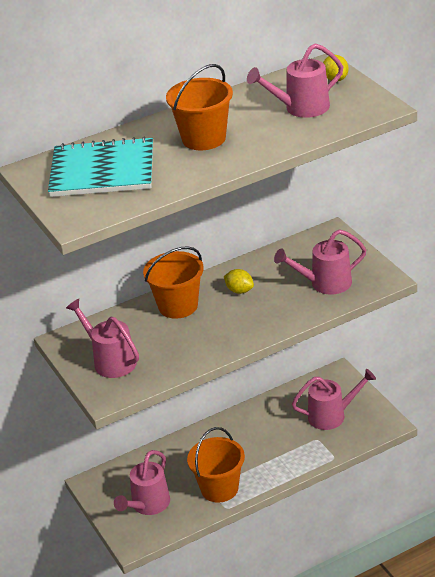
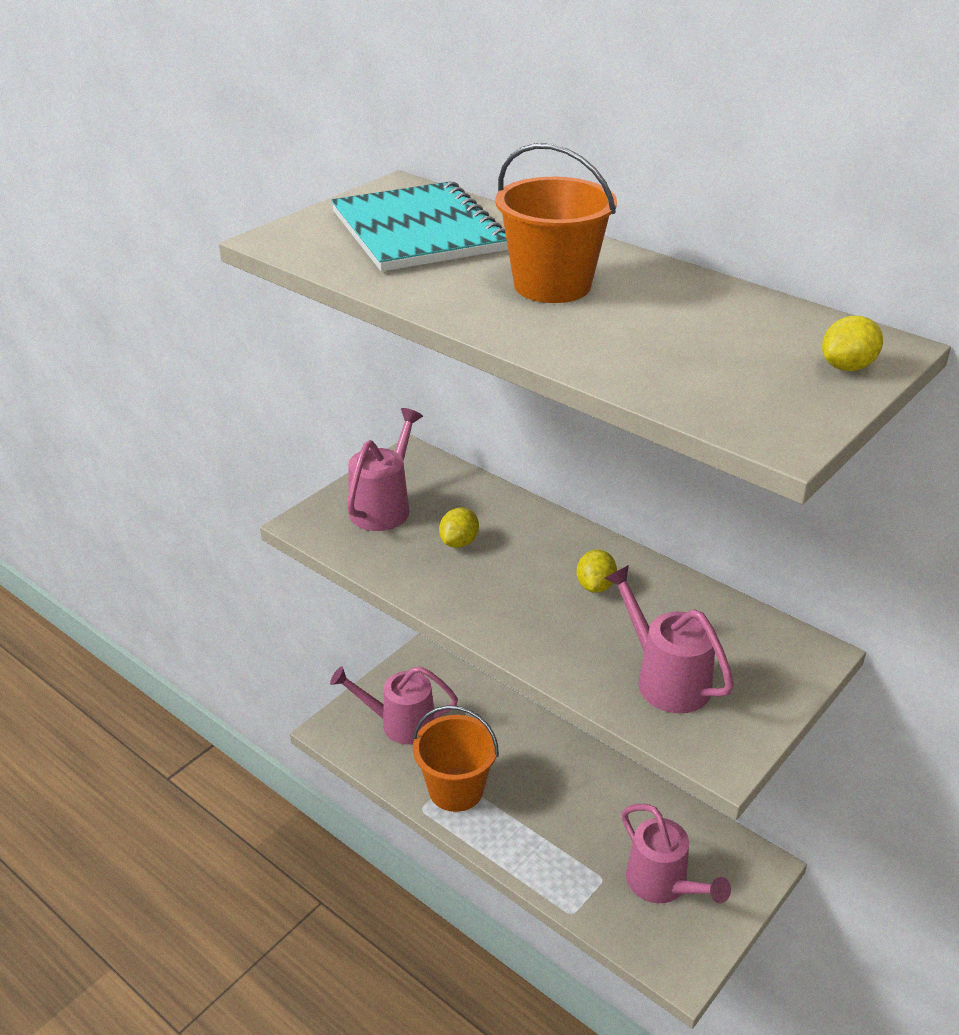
camera: 65 degrees right, 0 degrees up
orange bucket [143,246,204,319] -> none
pink watering can [247,43,343,118] -> none
none -> yellow lemon [439,507,479,548]

